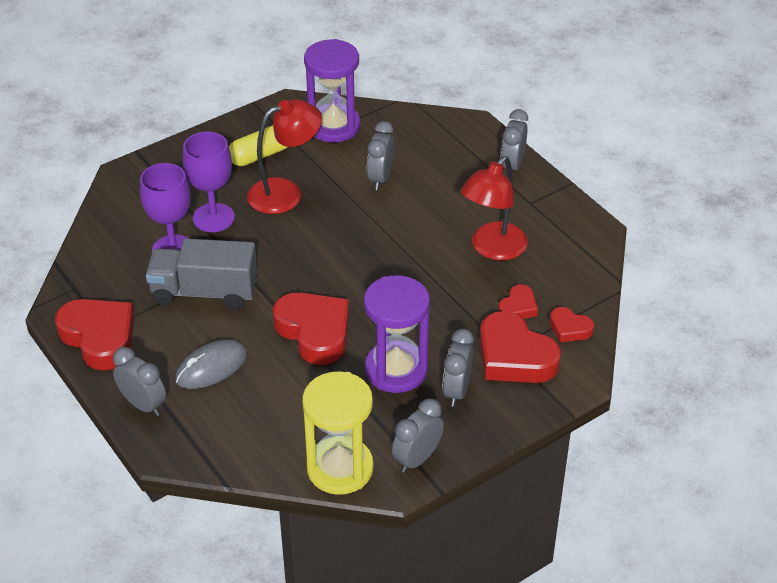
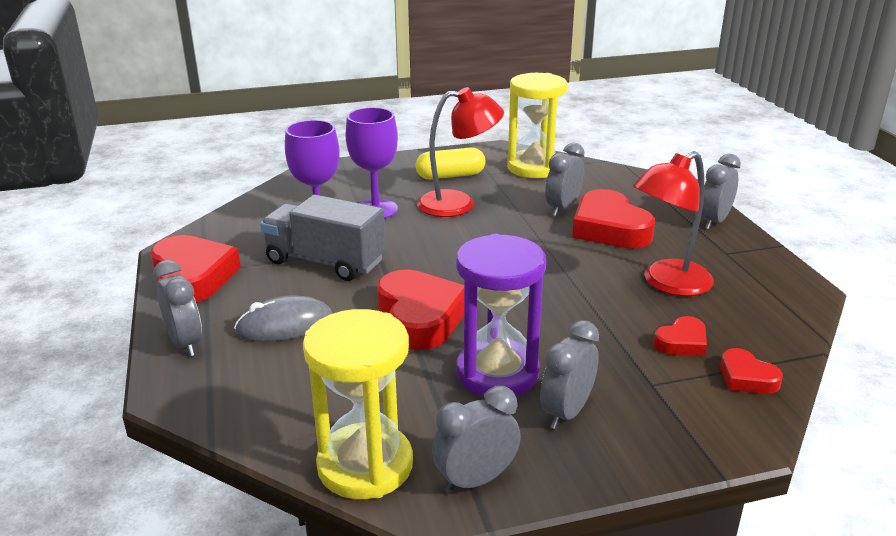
camera: 20 degrees right, 15 degrees down
purple hourglass [304,39,360,142] -> yellow hourglass [507,73,567,178]
red heart [480,311,561,383] -> red heart moved to [572,189,655,249]

